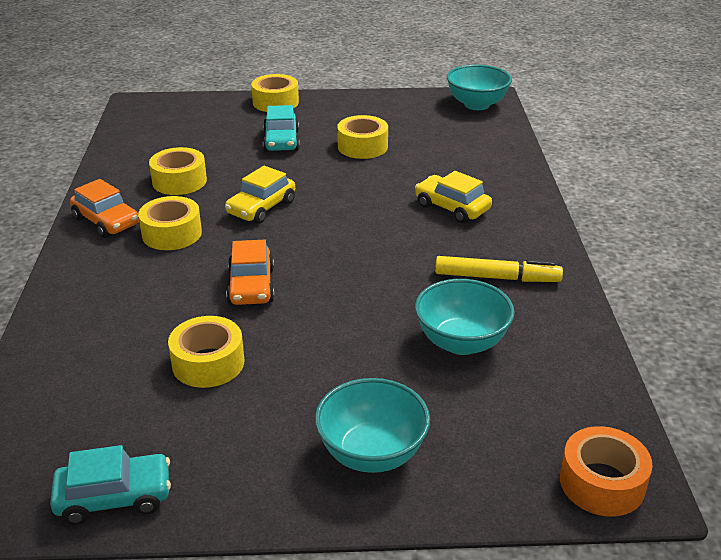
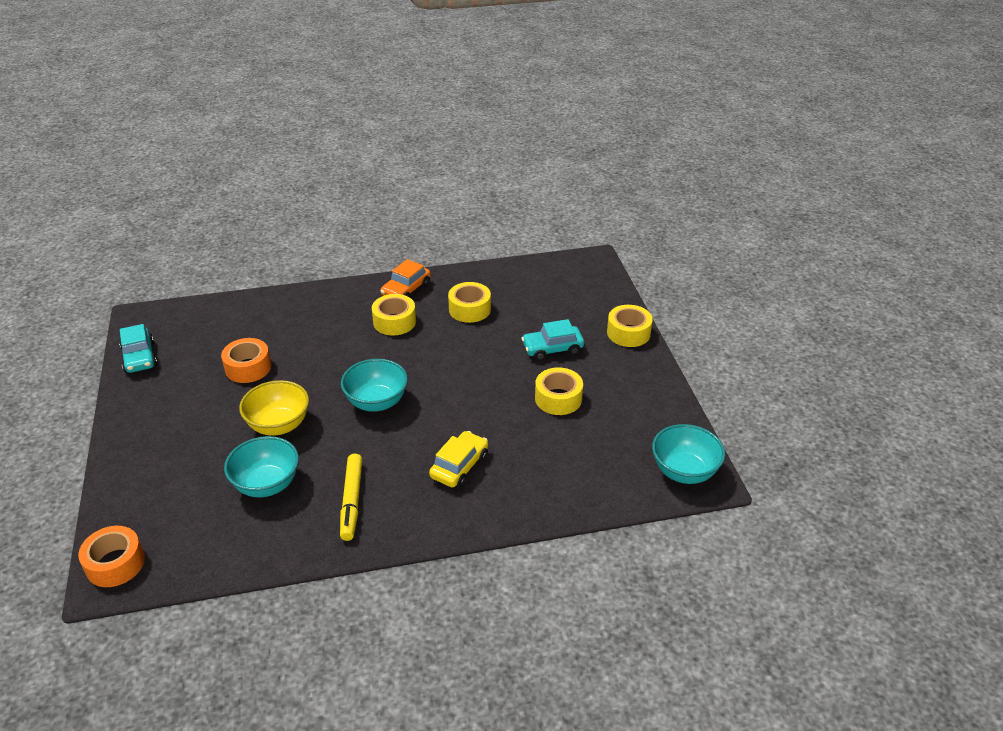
camera: 80 degrees right, 5 degrees up
yellow tape [168,316,244,388] -> orange tape [221,338,271,383]
yellow car [225,166,295,224] -> none
orange car [226,240,275,305] -> none
turquoise bowl [315,378,430,473] -> turquoise bowl moved to [341,359,408,412]
none -> yellow bowl [239,380,309,436]

